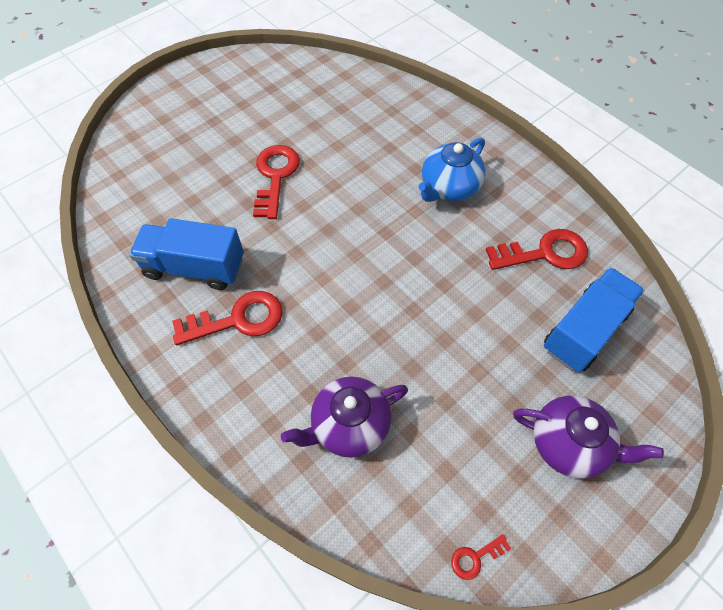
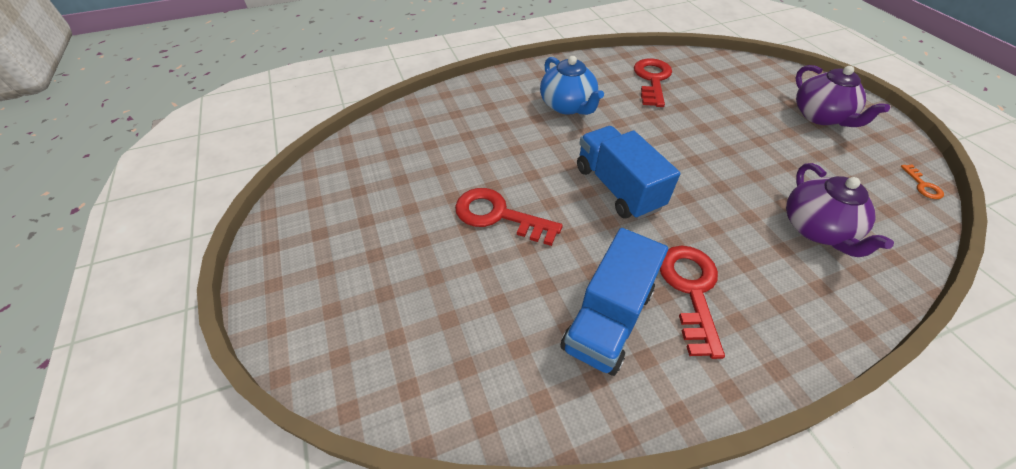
camera: 70 degrees left, 10 degrees down
red key [451,534,511,580] -> orange key [900,165,944,199]
purple teapot [513,396,664,479] -> purple teapot turned 120 degrees clockwise [796,65,890,127]
blue truck [544,267,645,372] -> blue truck moved to [577,126,680,220]

